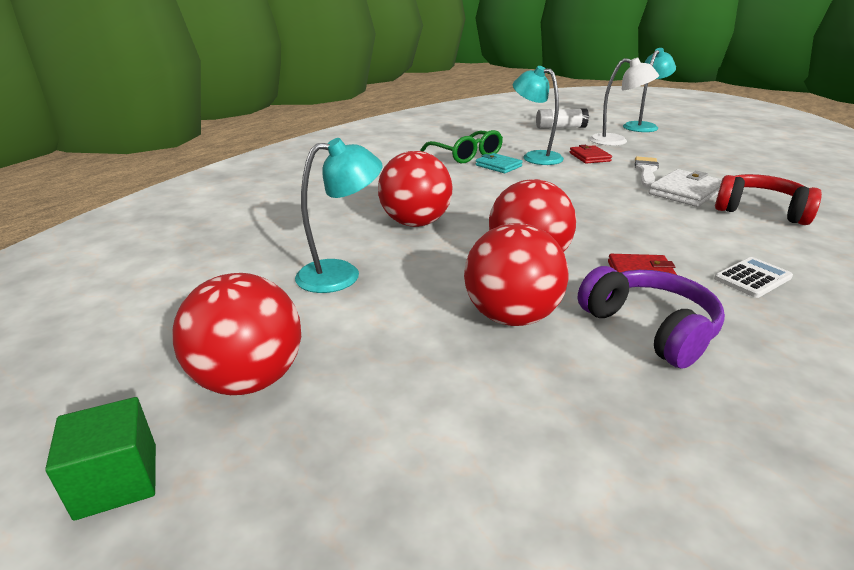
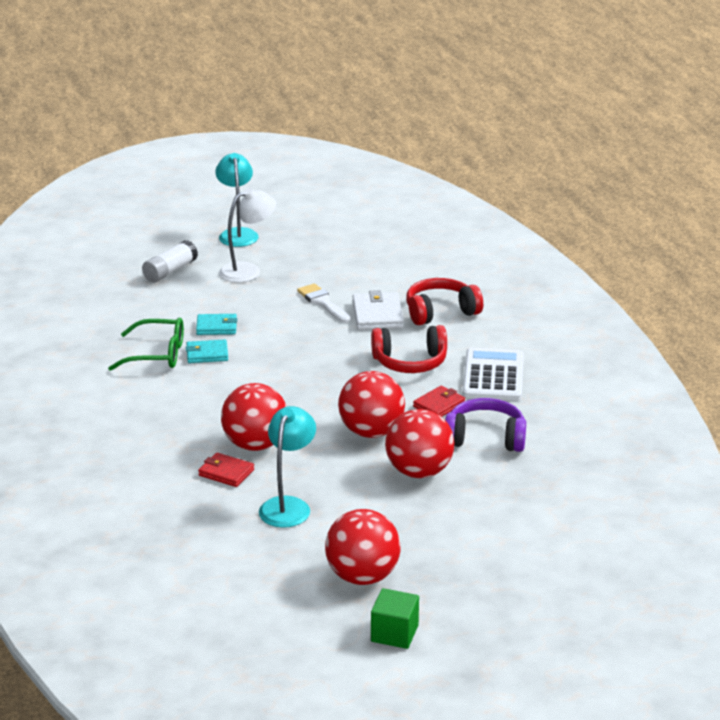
camera: 50 degrees left, 0 degrees up
turquoise lamp [513,66,564,165] -> turquoise wallet [196,314,237,335]
red wallet [570,145,612,164] -> red wallet moved to [198,452,254,487]
white calculator [714,257,793,298] -> white calculator [462,348,524,401], size x1.80
none -> red headphones [371,325,447,373]

